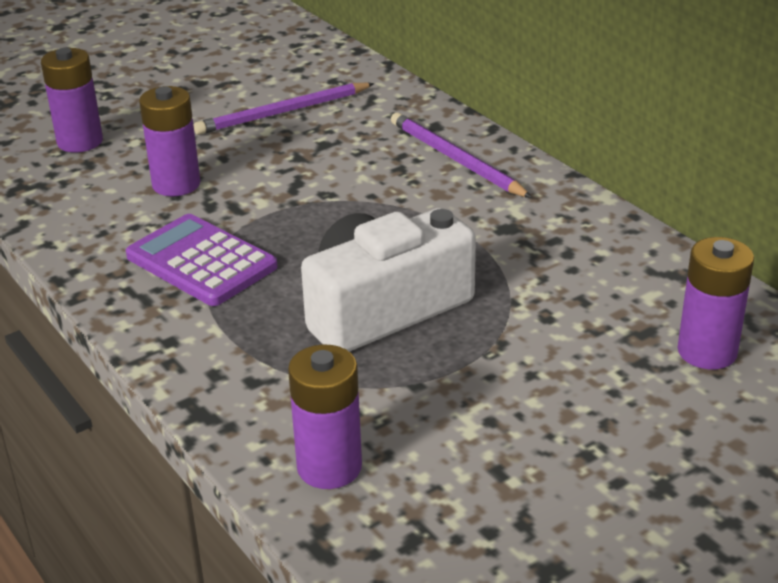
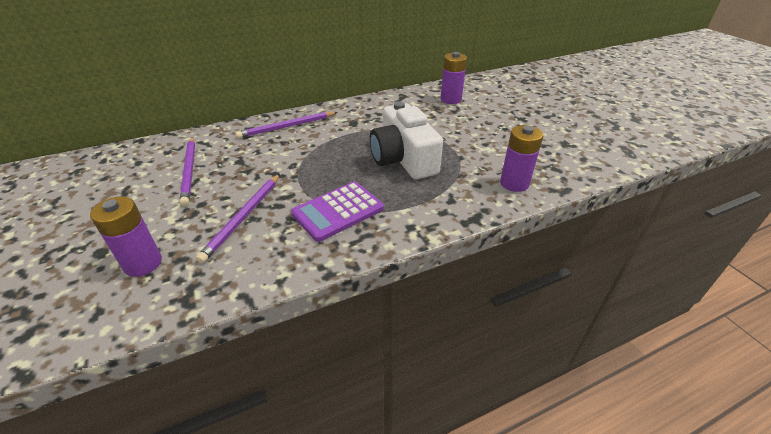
camera: 80 degrees left, 5 degrees up
purple battery [139,86,200,196] -> purple pencil [196,174,280,263]

